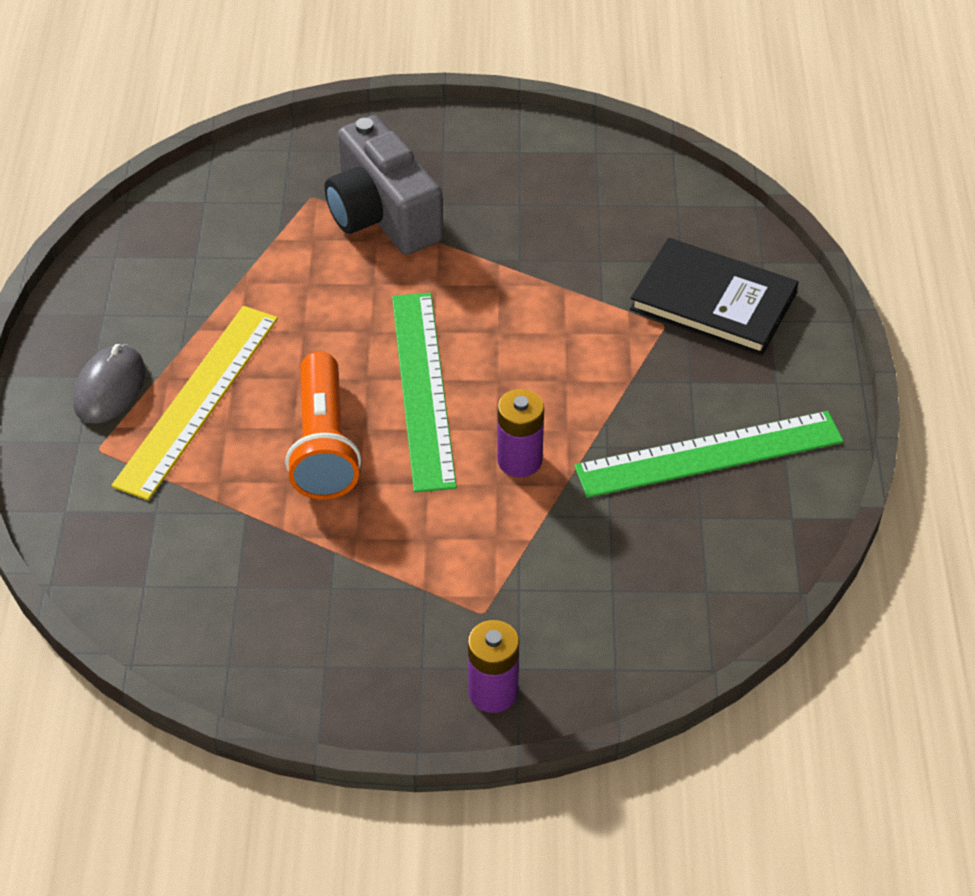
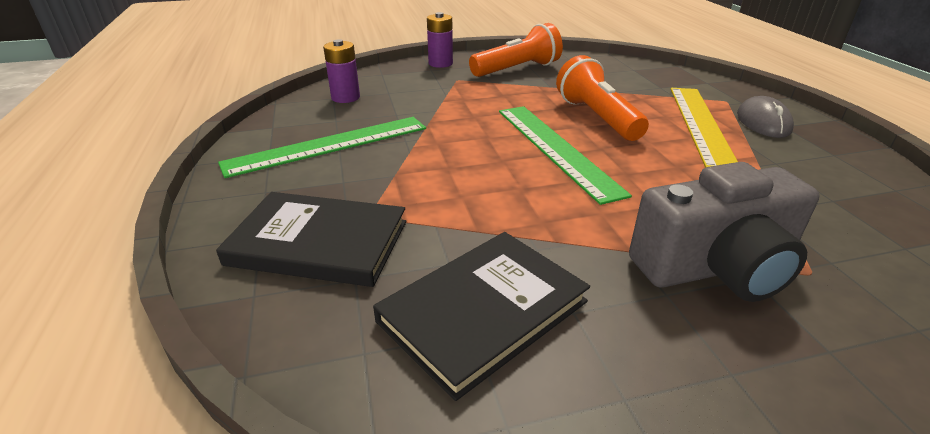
camera: 165 degrees right, 15 degrees down
grey camera [325,115,443,255] -> grey camera turned 120 degrees clockwise [629,162,820,302]
purple battery [497,389,544,477] -> purple battery moved to [323,39,360,103]
none -> black book [373,232,590,401]
none -> orange flashlight [469,23,563,77]

